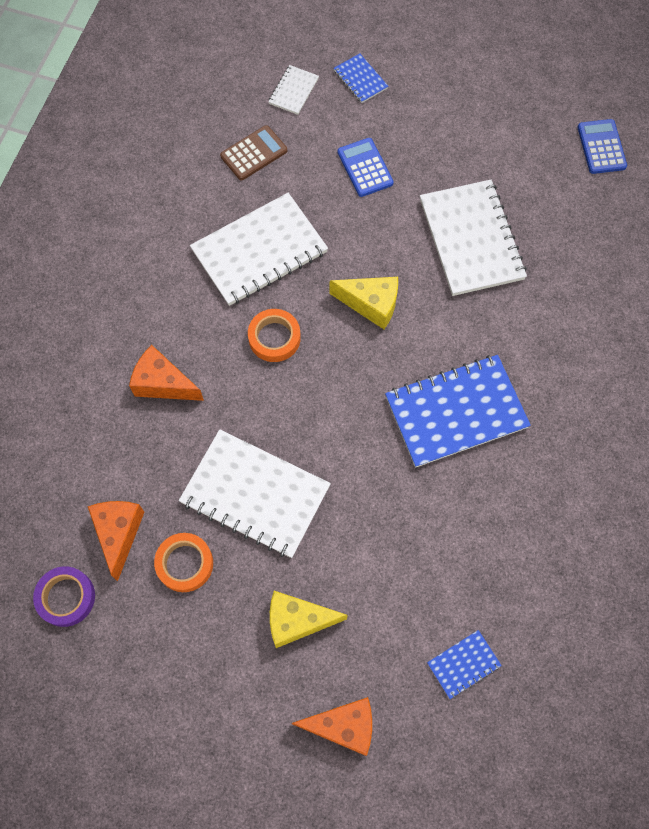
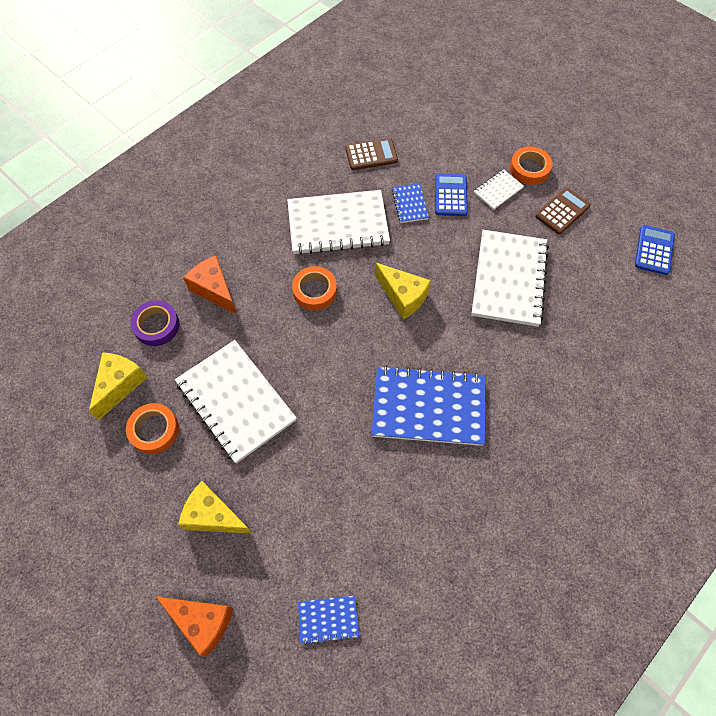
camera: 25 degrees right, 5 degrees down
purple tape [33,566,95,627] -> purple tape moved to [130,300,180,346]
orange cheese [88,501,144,581] -> yellow cheese [89,352,147,421]
white notebook [268,65,319,115] -> white notebook moved to [474,169,524,210]
blue notebook [334,53,388,103] -> blue notebook moved to [392,183,429,223]
none -> orange tape [510,146,553,185]
none -> brown calculator [535,187,591,234]

